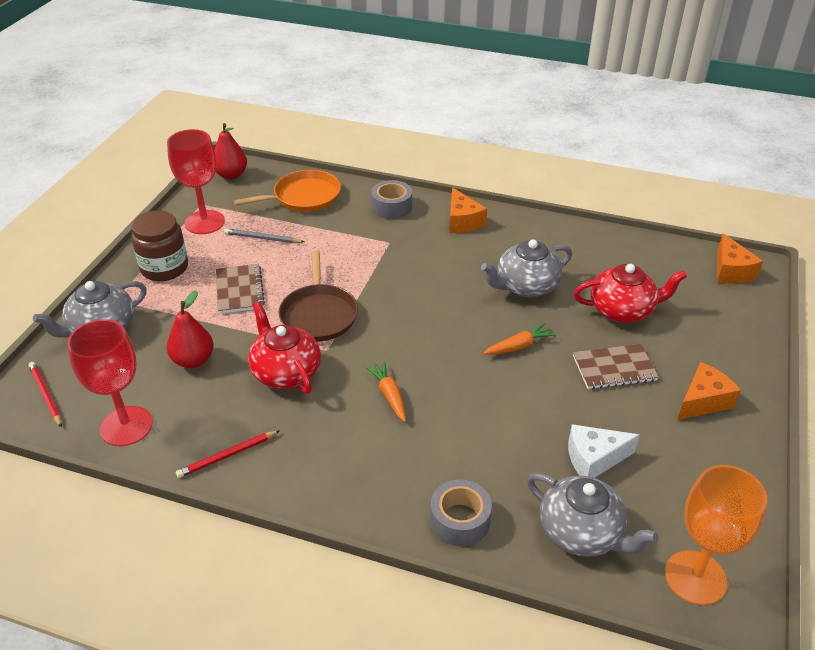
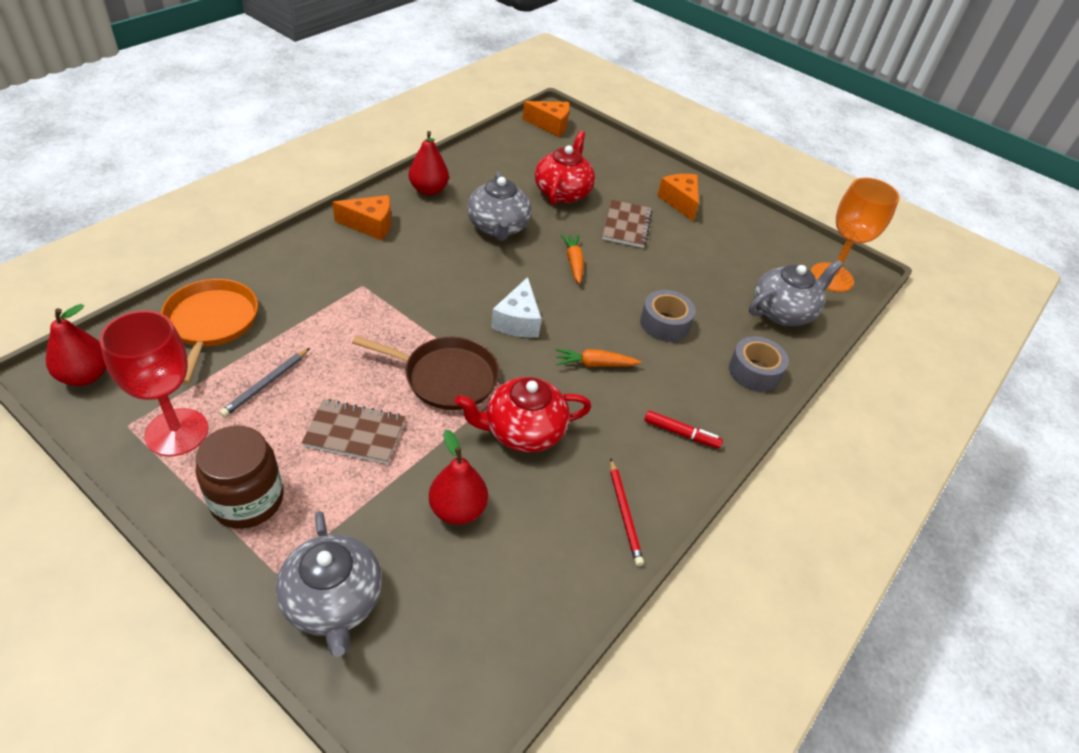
camera: 75 degrees left, 5 degrees up
red pencil [29,362,62,427] -> none
red goblet [67,319,153,446] -> none
grey tape [371,180,412,219] -> grey tape moved to [640,290,695,342]
white cheese [568,424,640,478] -> white cheese moved to [491,277,541,338]
none -> red pear [409,131,449,195]
none -> red marker [644,410,723,449]

